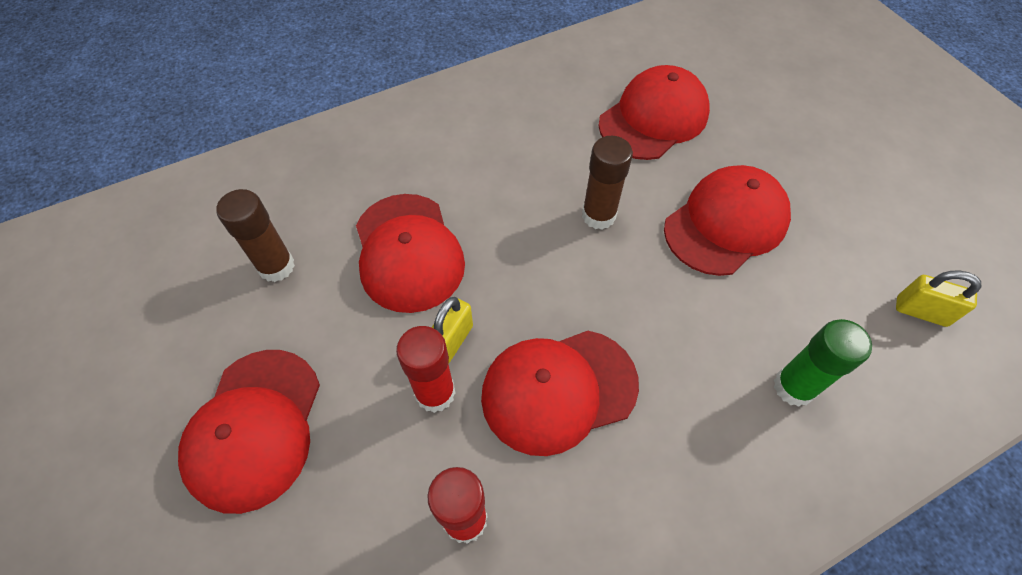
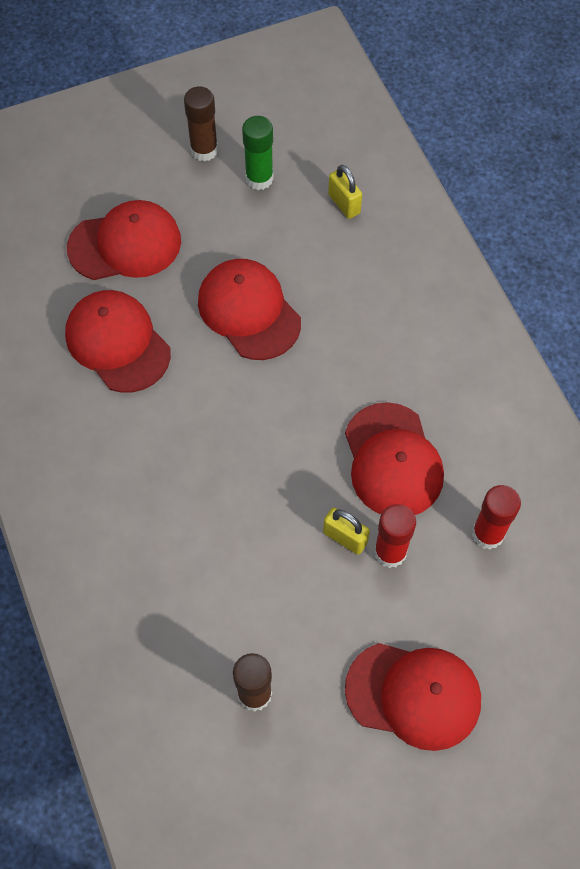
camera: 85 degrees left, 5 degrees up
red cap [356,194,465,313] -> red cap moved to [67,200,181,280]
brown glue stick [582,136,633,230] -> brown glue stick moved to [184,87,218,162]
green glue stick [774,319,872,407] -> green glue stick moved to [242,116,274,190]
yellow padlock [896,271,981,327] -> yellow padlock turned 60 degrees counterclockwise [328,165,362,219]

